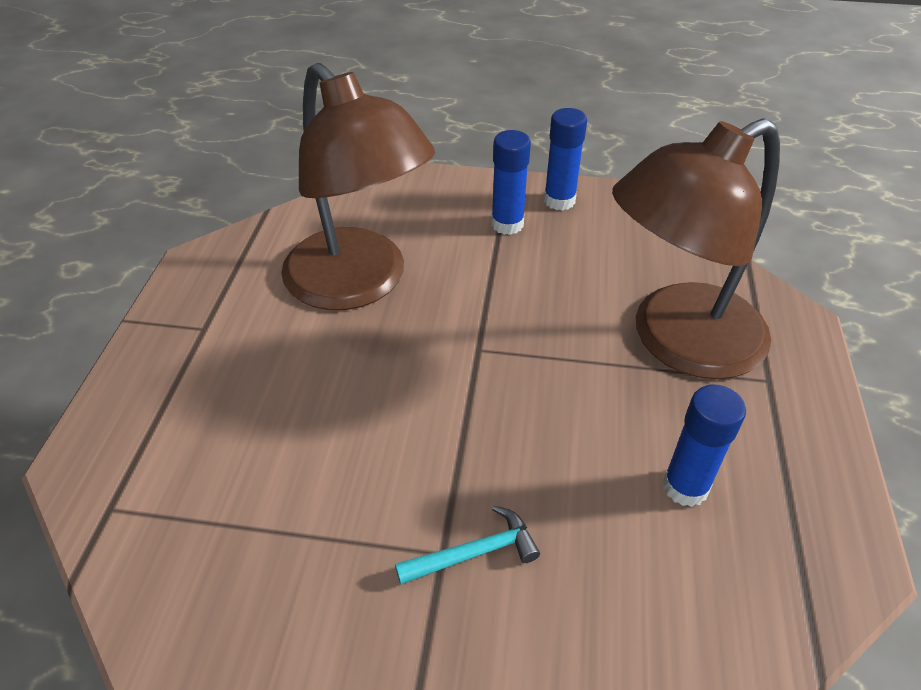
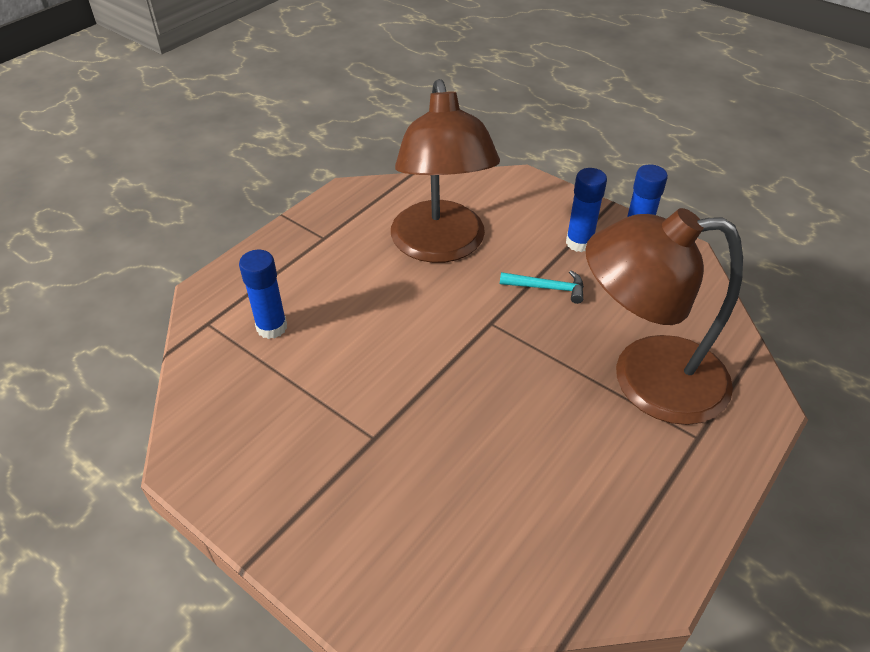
camera: 30 degrees right, 0 degrees up
turquoise hammer [395,506,540,584] -> turquoise hammer moved to [500,271,584,304]
blue glue stick [663,385,746,507] -> blue glue stick moved to [239,250,287,339]

